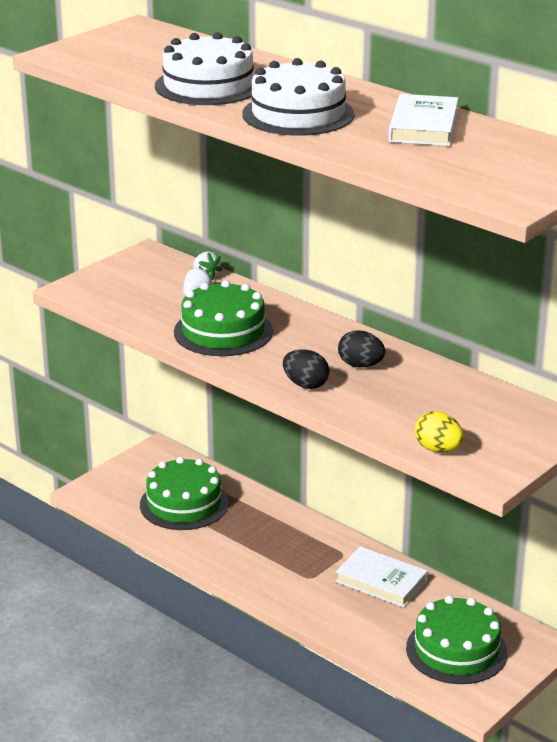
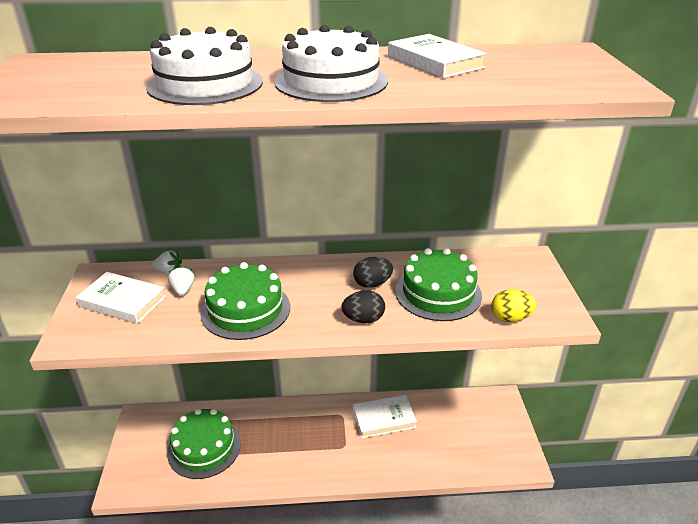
camera: 45 degrees left, 5 degrees up
green cake [406,596,508,684] -> green cake moved to [395,248,482,321]
none -> white book [76,272,166,324]

